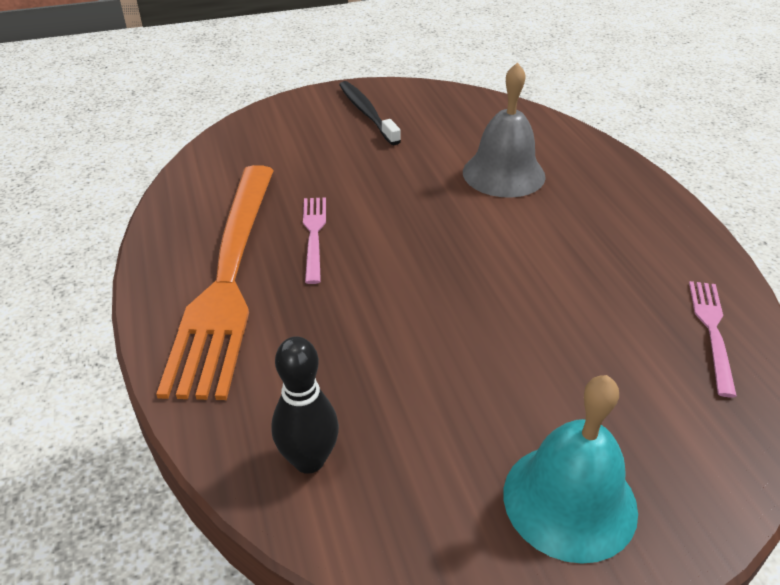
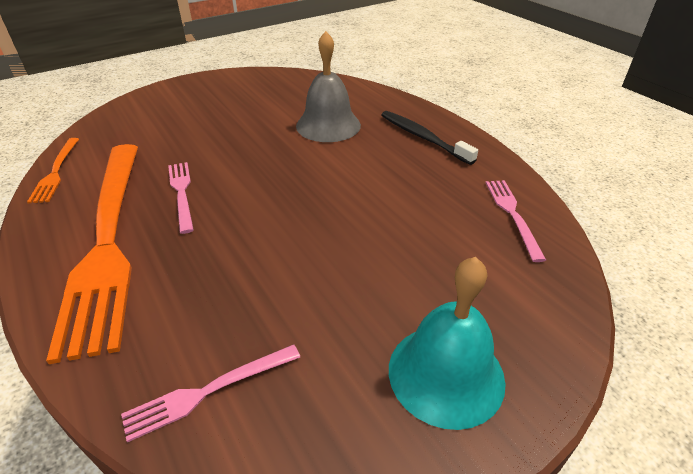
camera: 15 degrees left, 0 degrees up
black bowling pin [271,336,339,474] -> pink fork [121,344,300,443]
black toothbrush [339,81,401,145] -> black toothbrush moved to [381,111,478,165]
none -> orange fork [27,138,79,203]

